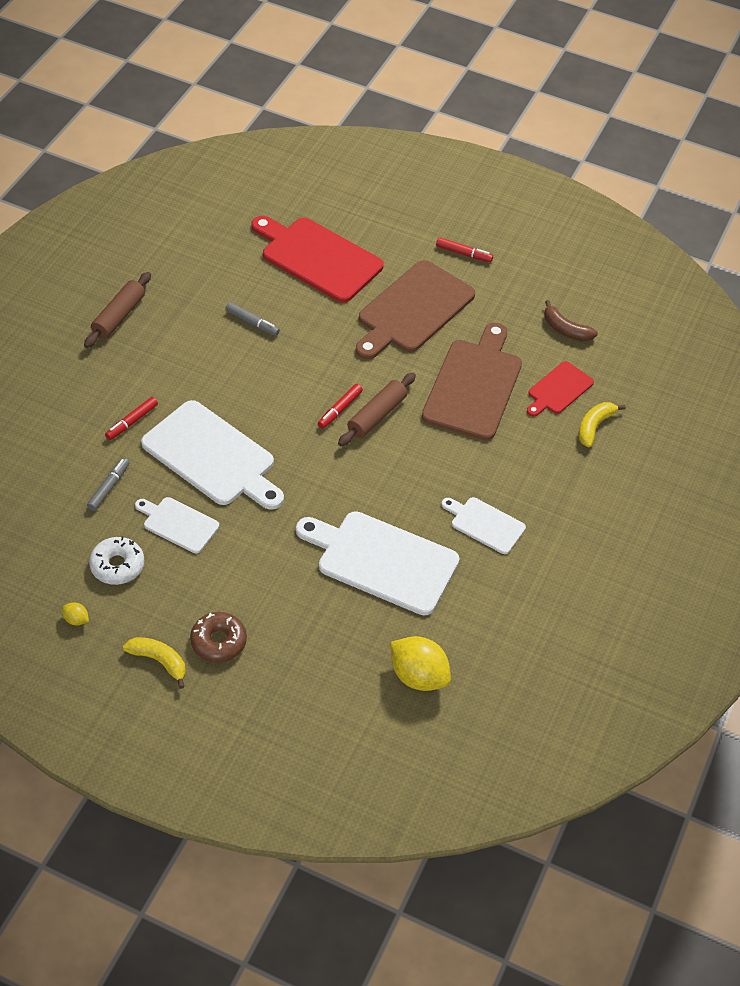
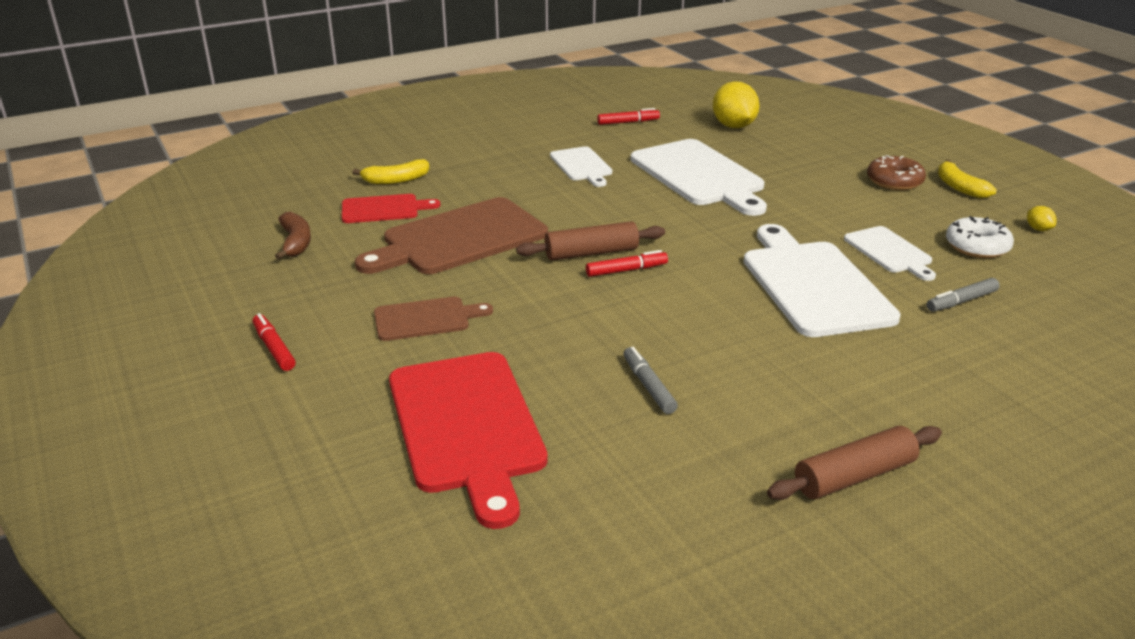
camera: 140 degrees left, 20 degrees down
red marker [105,397,158,440] -> red marker moved to [597,108,660,125]
brown cutting board [356,260,475,360] -> brown cutting board [374,297,493,341], size x0.54

